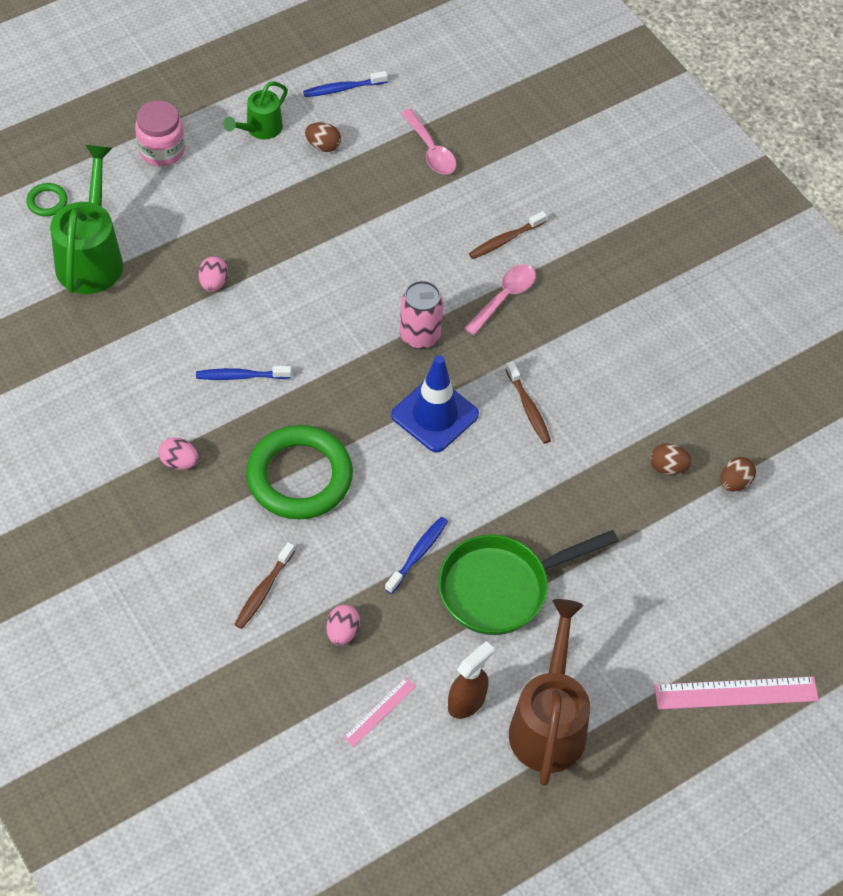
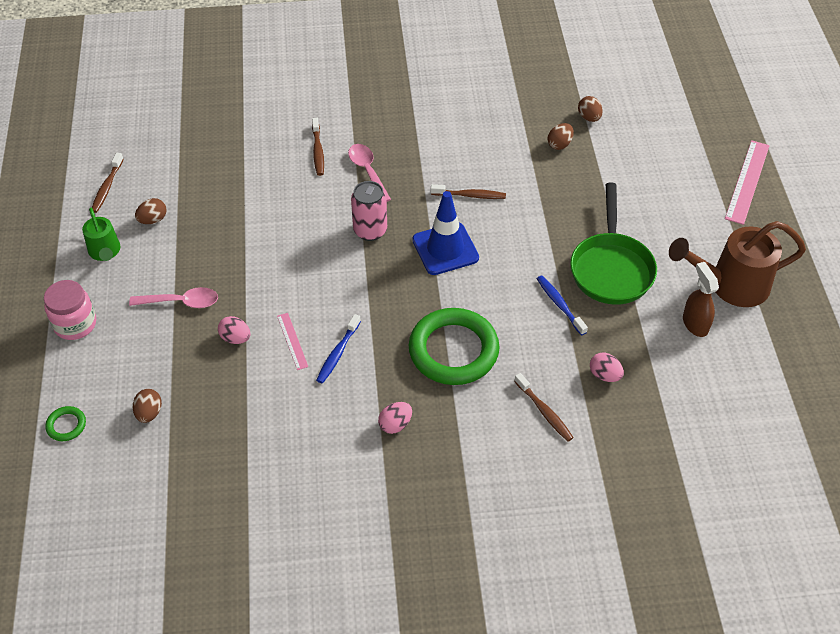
camera: 60 degrees left, 5 degrees down
green watering can [50,145,123,294] -> brown egg [133,389,162,423]
blue toothbrush [303,71,388,97] -> brown toothbrush [92,153,124,213]
pink ruler [343,677,416,747] -> pink ruler moved to [277,313,308,370]
pink spoon [401,109,457,175] -> pink spoon moved to [129,287,218,308]
brown watering can [509,599,590,786] -> brown watering can turned 45 degrees counterclockwise [669,221,806,307]

